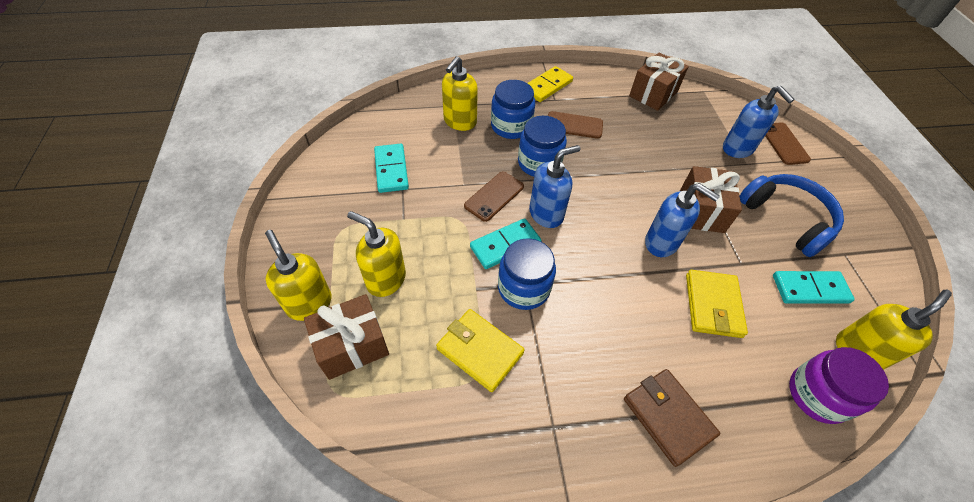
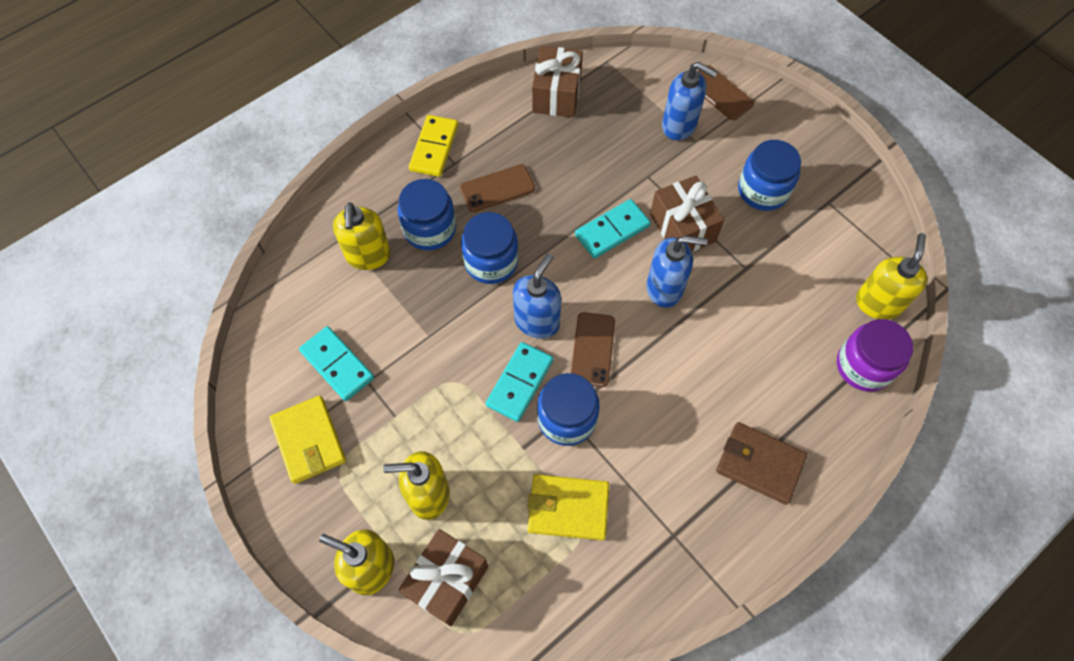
camera: 30 degrees left, 10 degrees up
brown phone [464,172,524,222] -> brown phone moved to [571,312,615,387]
yellow wallet [686,270,748,338] -> yellow wallet moved to [269,396,346,484]
blue headphones [740,174,844,257] -> blue jar [738,140,801,211]
turquoise domino [773,271,855,304] -> turquoise domino moved to [575,199,651,259]

